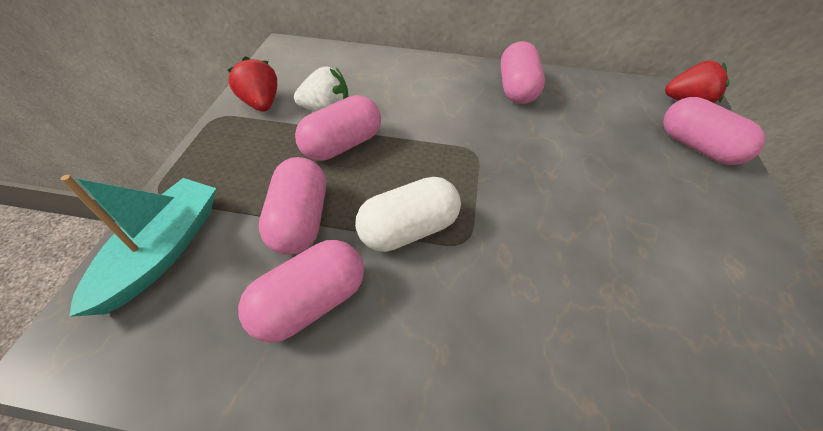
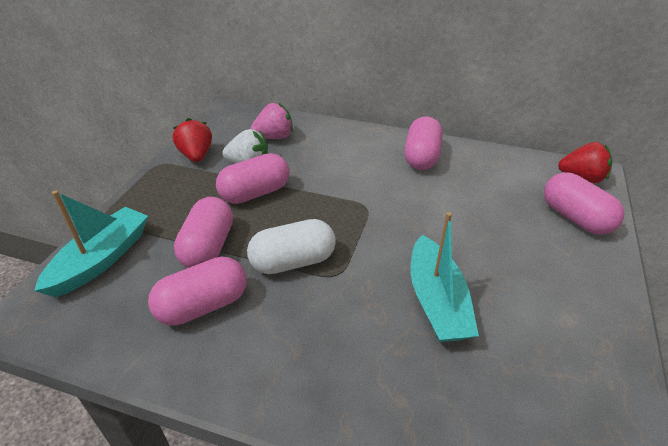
camera: 10 degrees right, 10 degrees down
none -> pink strawberry [250,103,293,139]
none -> turquoise boat [410,212,479,342]

